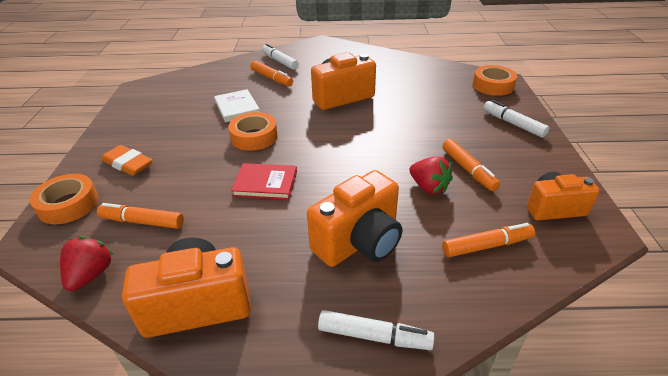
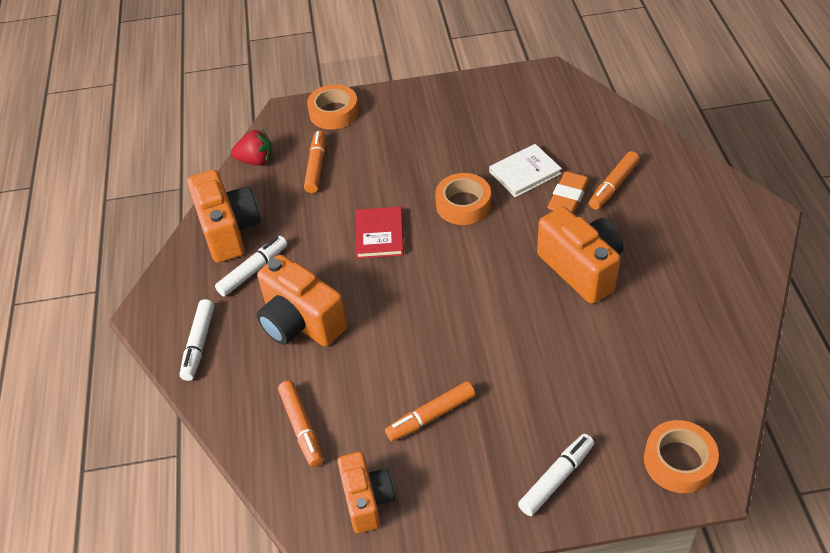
camera: 85 degrees right, 10 degrees up
orange eraser [101,145,153,176] -> orange eraser moved to [547,171,589,214]
white marker [262,44,299,70] -> white marker moved to [215,236,287,297]
red strawberry [409,156,453,194] -> none

